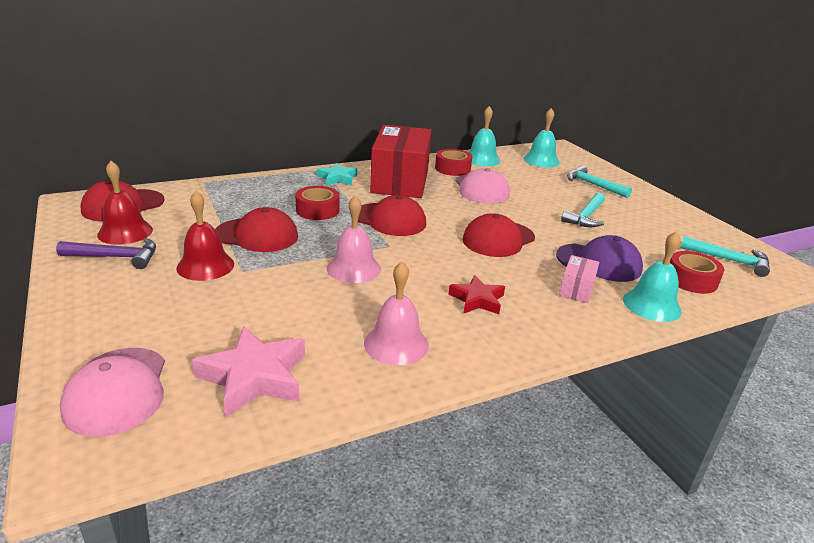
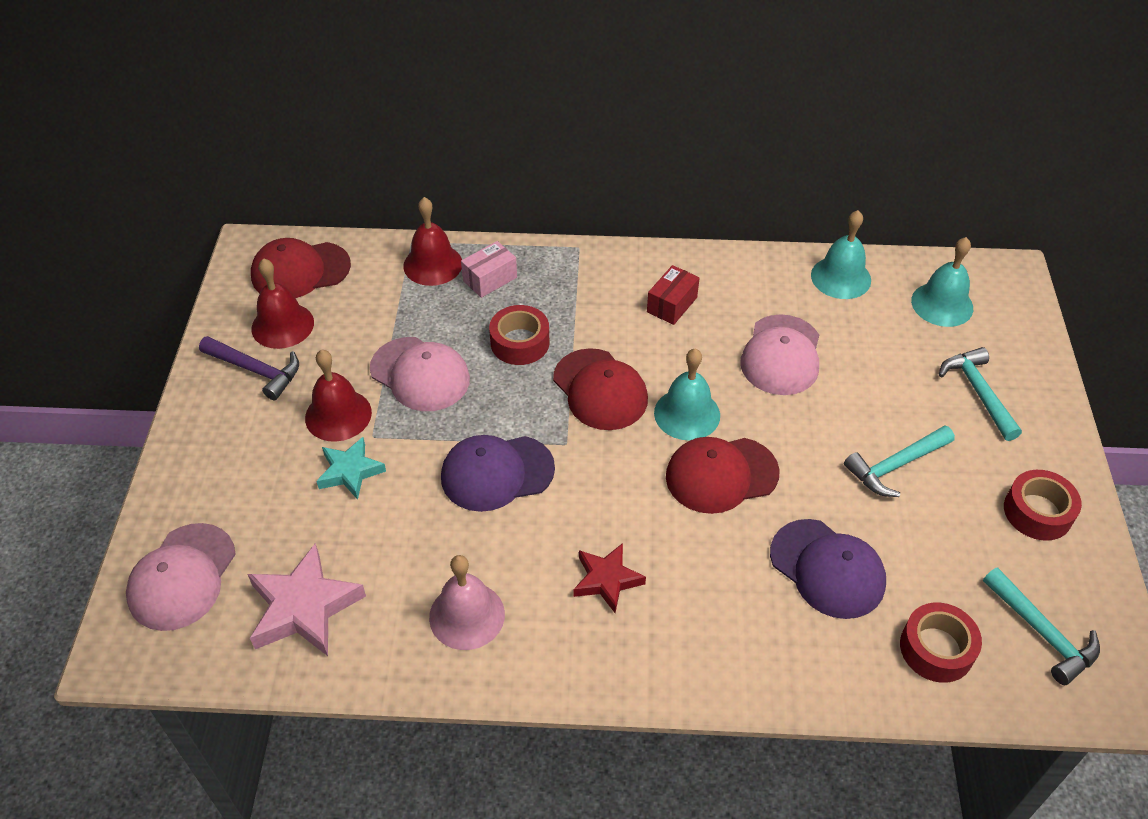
camera: 30 degrees right, 20 degrees up
red cap [215,207,298,252] -> pink cap [370,337,470,411]
turquoise star [317,163,357,186] -> turquoise star moved to [316,437,386,500]
pink bell [327,195,381,283] -> purple cap [441,435,555,512]
red box [370,125,431,198] -> red box [647,265,700,325], size x0.42
red tape [435,149,472,176] -> red tape moved to [1004,470,1082,541]
pink box [559,255,599,303] -> pink box moved to [461,241,517,298]
turquoise bell [623,231,682,322] -> turquoise bell moved to [654,349,720,440]
none -> red bell [403,197,462,286]

